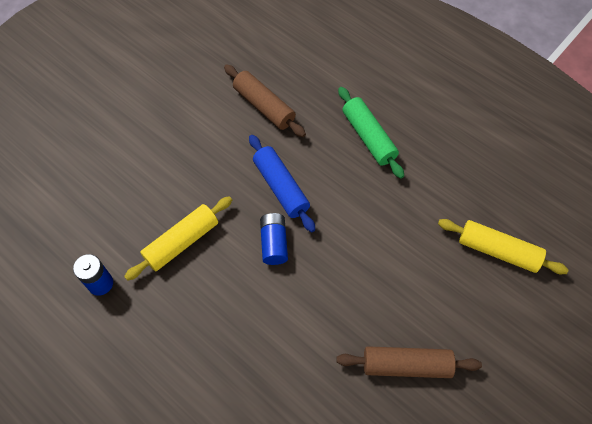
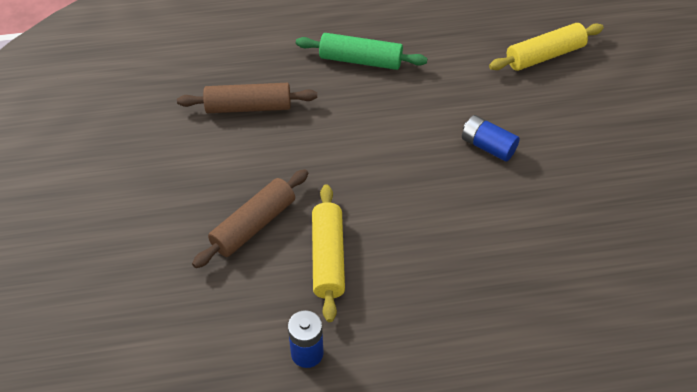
camera: 50 degrees left, 10 degrees down
blue rolling pin [249,135,315,232] -> none
blue battery [260,213,288,265] -> blue battery moved to [462,115,520,161]
brown rolling pin [336,346,482,378] -> brown rolling pin moved to [192,169,308,268]

